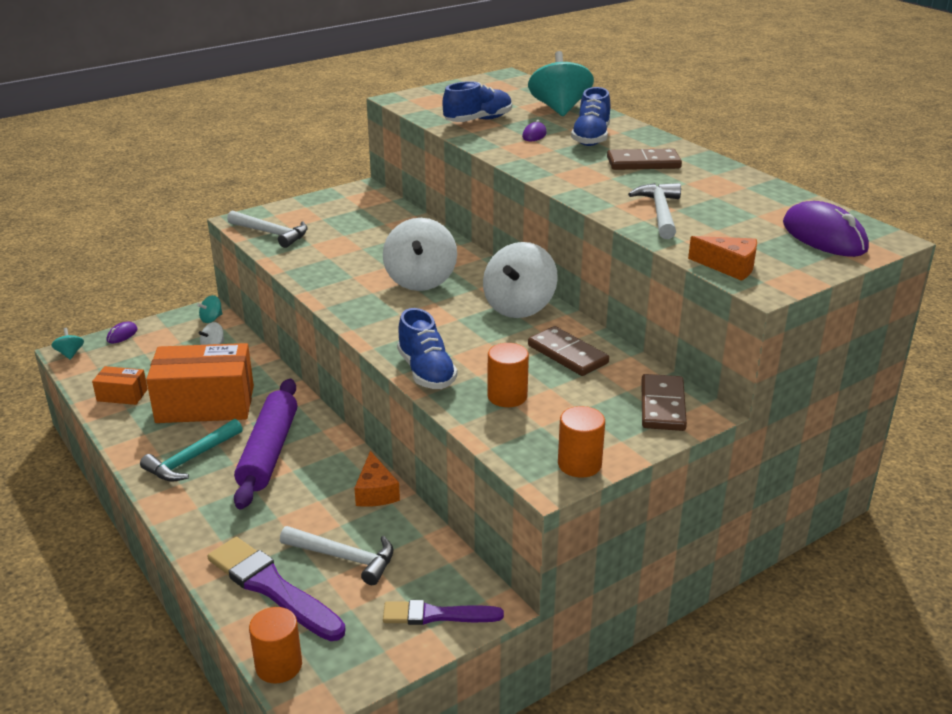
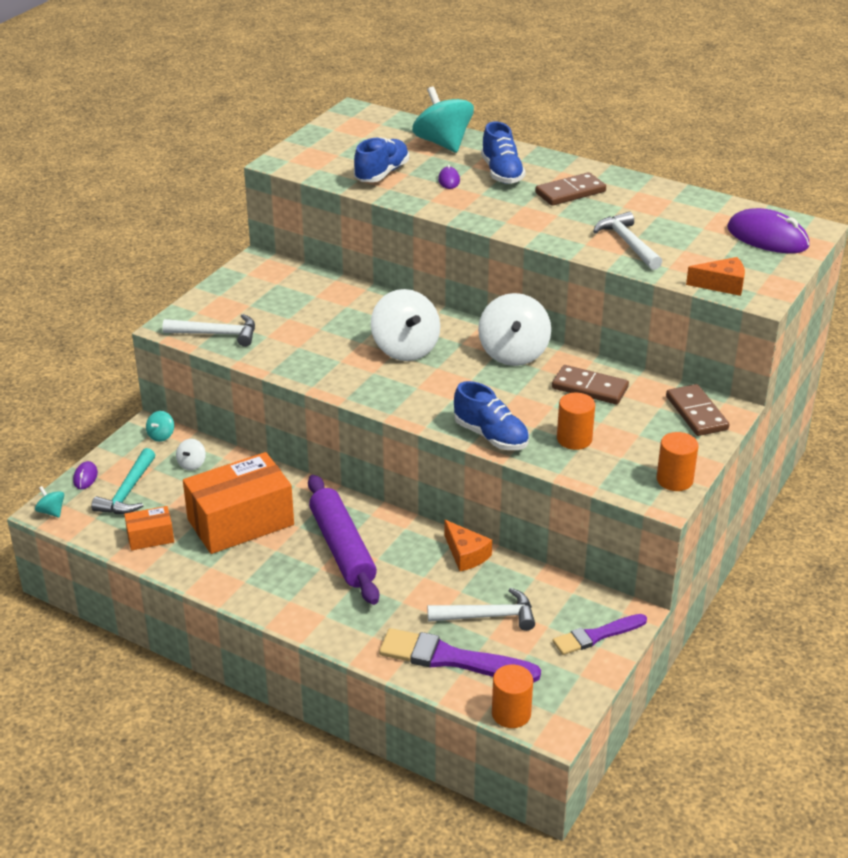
camera: 25 degrees left, 5 degrees up
turquoise hammer [140,419,243,482] -> turquoise hammer moved to [91,448,155,514]

